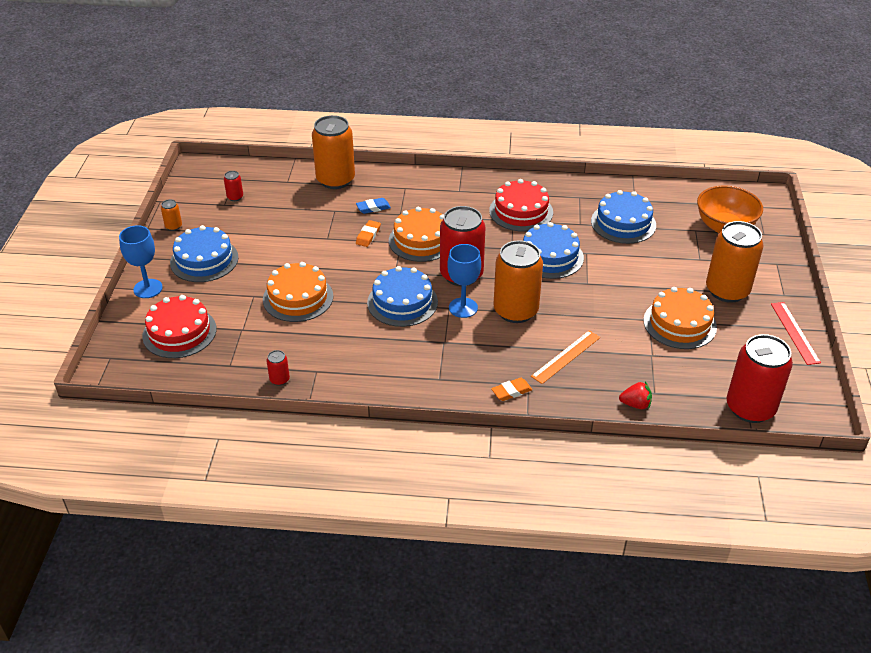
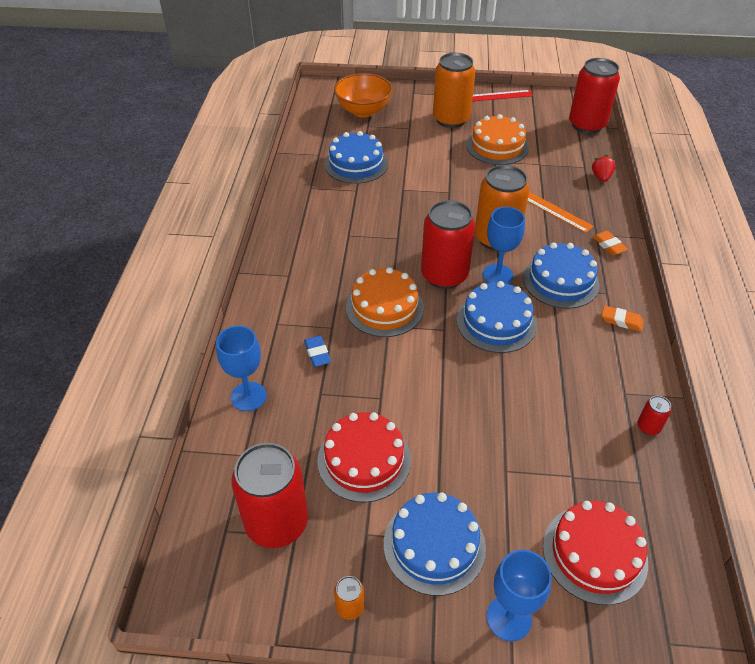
camera: 90 degrees left, 5 degrees up
red can [224,171,243,201] -> red can [232,443,308,548], size x2.40
orange cake [263,262,333,322] -> none
orange can [312,115,355,189] -> blue goblet [216,326,267,411]
orange eraser [356,220,381,247] -> orange eraser moved to [602,306,644,331]
red cake [489,179,553,232] -> red cake moved to [317,412,411,503]
blue cake [523,222,584,279] -> blue cake moved to [523,242,600,309]

